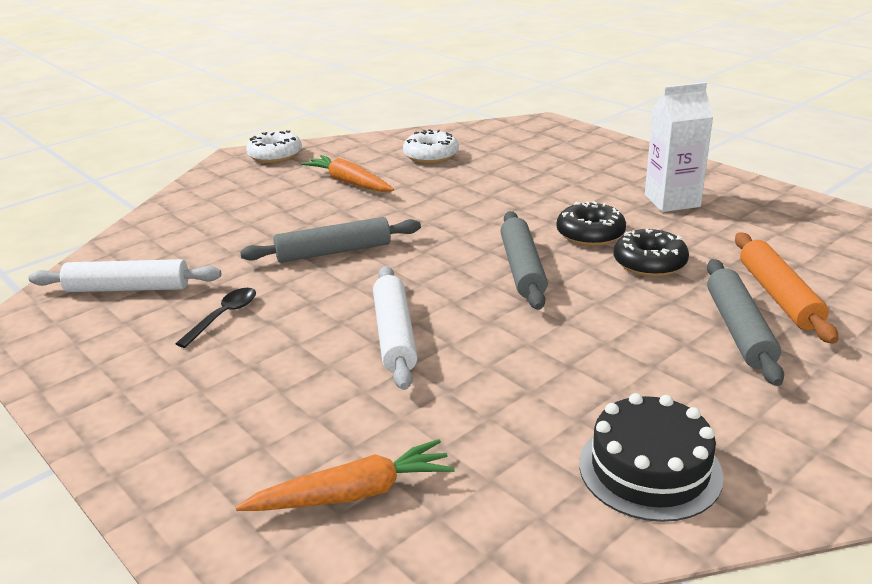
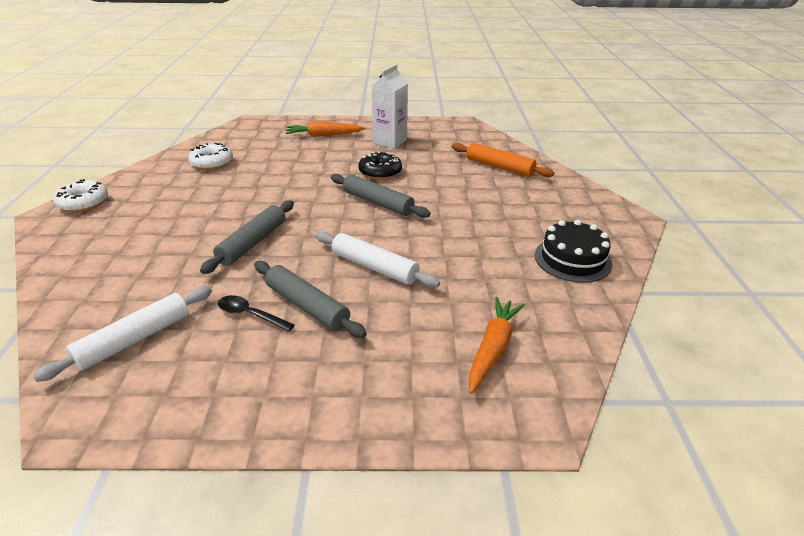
camera: 50 degrees left, 5 degrees up
black spoon [175,288,256,348] -> black spoon turned 45 degrees counterclockwise [218,295,295,332]
orange carrot [301,155,394,192] -> orange carrot moved to [286,122,366,137]
black donut [614,229,689,277] -> none
grey rolling pin [707,259,784,386] -> grey rolling pin moved to [254,261,367,338]

